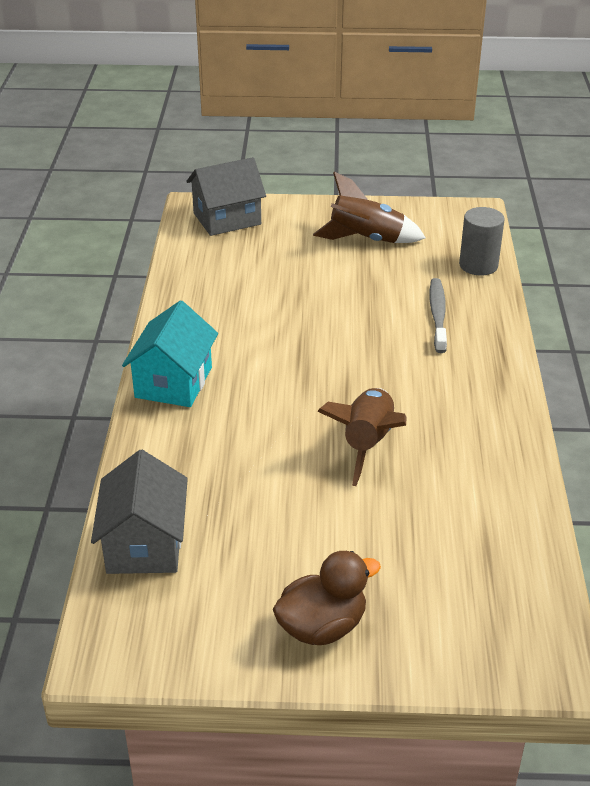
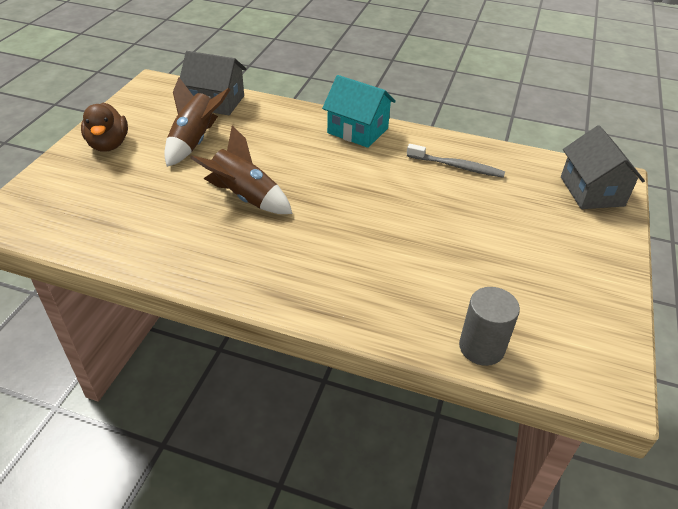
camera: 105 degrees right, 5 degrees up
brown rocket [313,171,426,243] -> brown rocket moved to [164,77,231,167]
grey toothbrush [430,278,447,353] -> grey toothbrush moved to [407,144,505,178]

